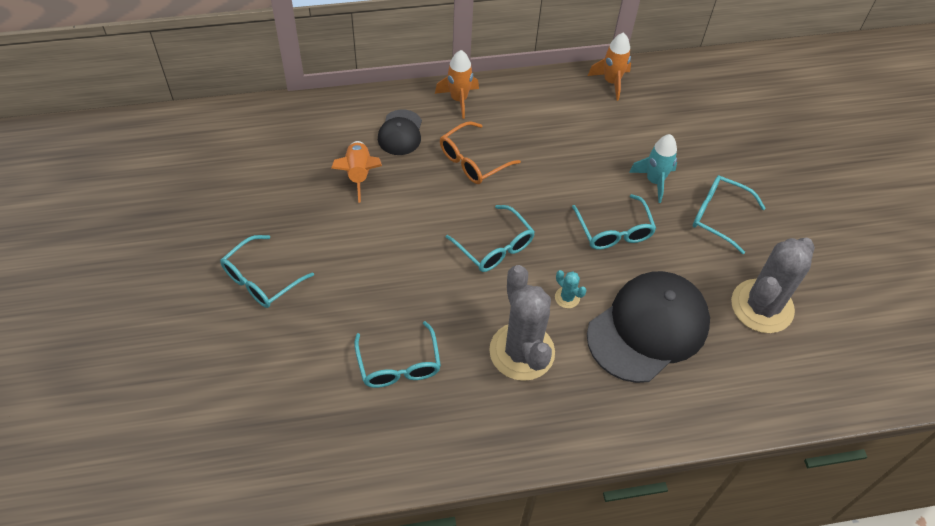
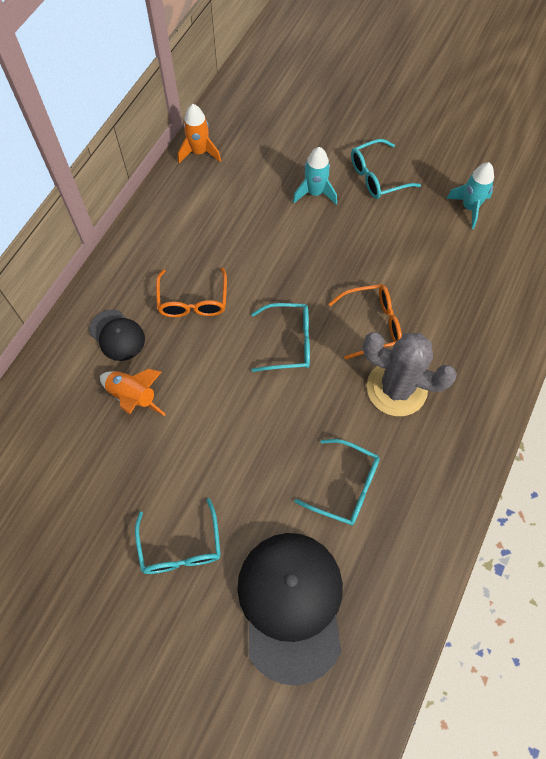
camera: 50 degrees left, 10 degrees up
orange rocket [435,50,479,119] -> none
turquoise cactus [555,270,587,308] -> orange glasses [329,284,402,360]
turquoise glasses [572,194,656,250] -> none
black cap [587,271,710,383] -> black cap moved to [237,533,343,685]
grey cactus [731,238,815,333] -> turquoise rocket [446,162,494,229]

